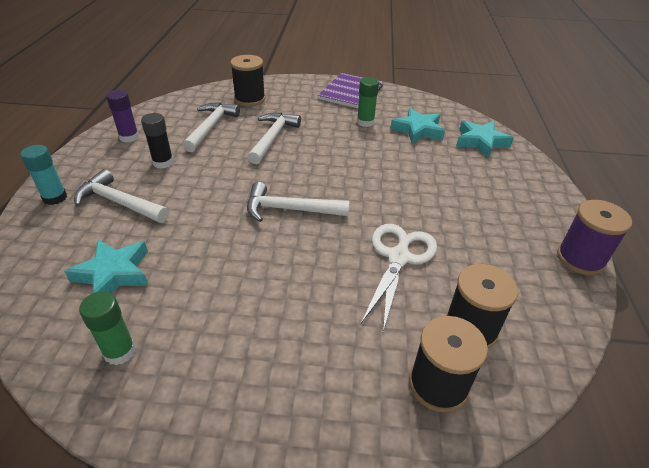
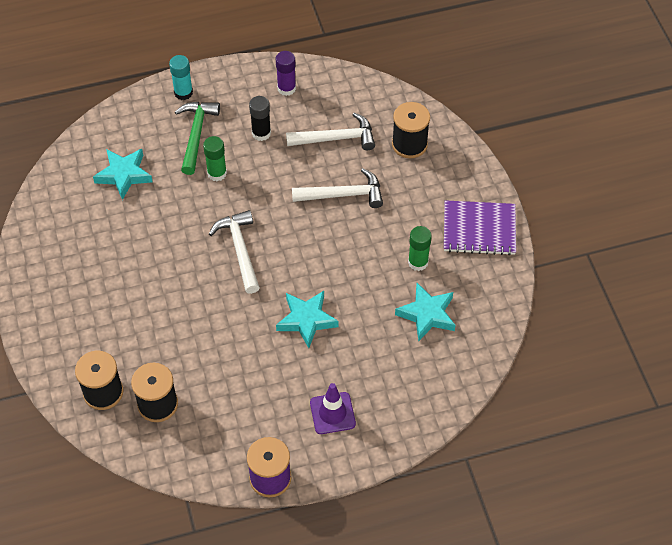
camera: 70 degrees right, 15 degrees up
white hammer [74,169,169,223] -> green hammer [175,102,220,175]
green glue stick [79,291,136,365] -> green glue stick moved to [203,136,227,181]
white scissors [361,224,437,331] -> none
turquoise star [456,120,514,158] -> turquoise star moved to [276,291,339,348]
none -> purple traffic cone [310,383,356,434]

